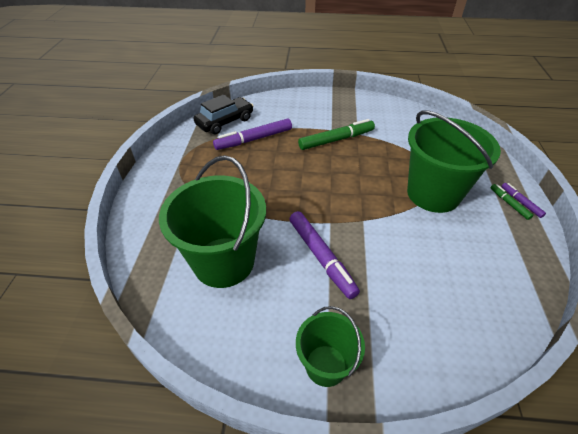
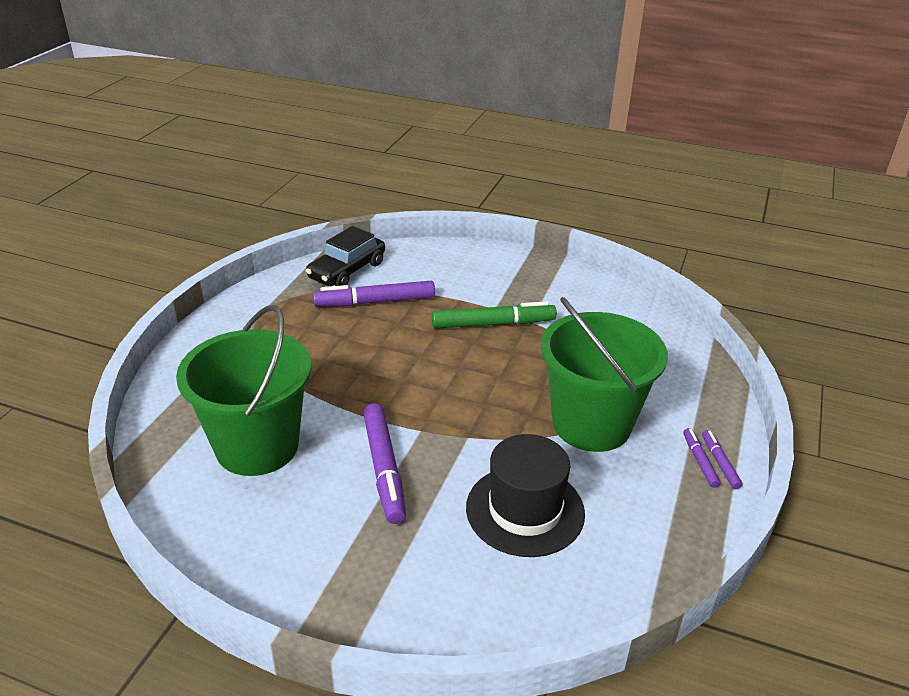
camera: 15 degrees right, 10 degrees down
black car [194,94,253,134] -> black car turned 150 degrees clockwise [306,226,385,286]
green bucket [296,306,365,387] -> none
green marker [490,184,533,220] -> purple marker [683,428,721,488]
none -> black hat [466,434,585,557]

